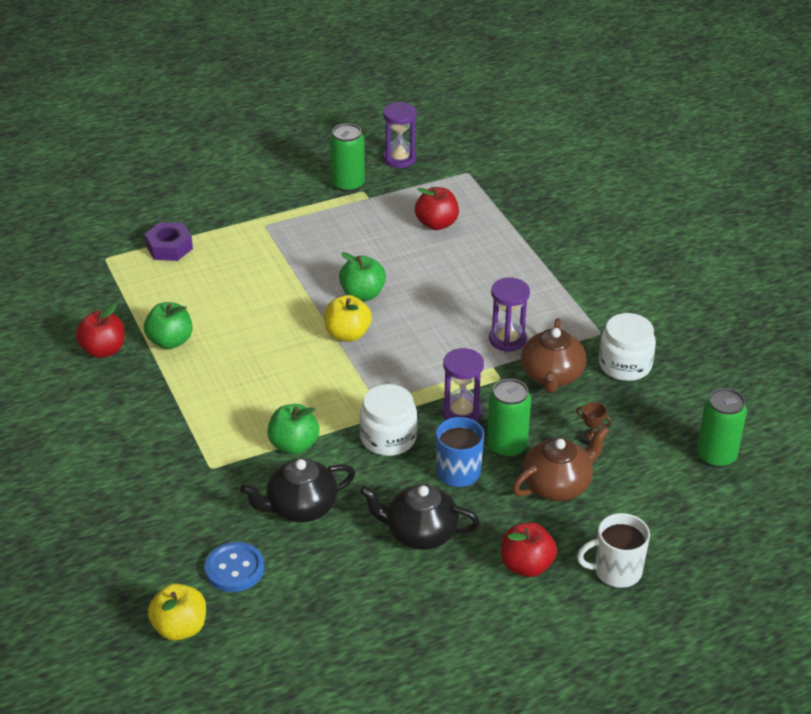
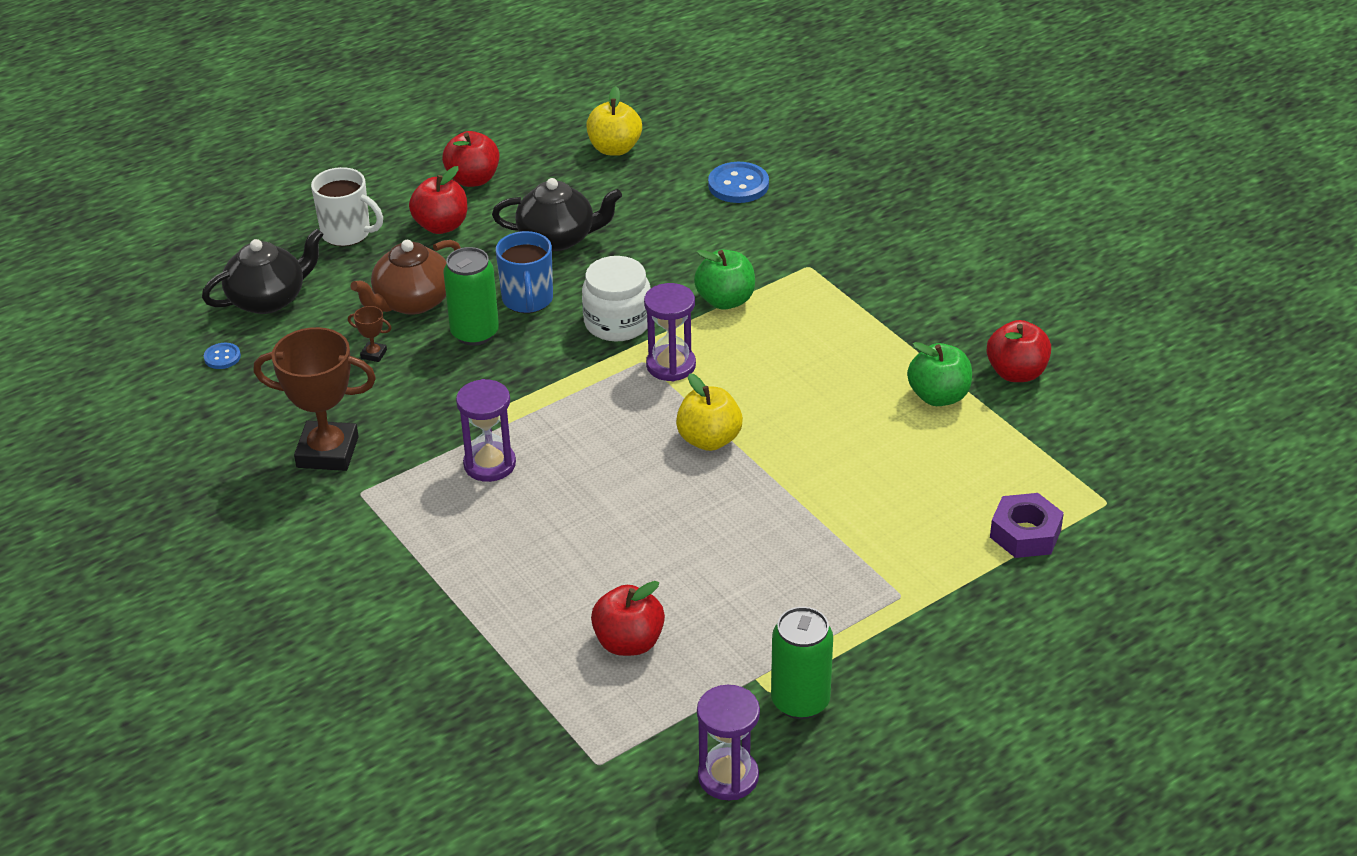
camera: 170 degrees right, 0 degrees up
yellow apple [148,583,206,641] -> yellow apple moved to [586,86,642,156]
black teapot [240,458,355,522] -> black teapot moved to [202,228,324,314]
green apple [339,252,386,301] -> none
purple hourglass [442,348,484,421] -> purple hourglass moved to [644,283,696,381]
brown teapot [521,318,586,393] -> none
white mug [577,513,650,588] -> white mug turned 45 degrees clockwise [311,167,383,246]
white jar [599,313,656,381] -> brown trophy [254,327,376,471]
green can [697,388,747,468] -> blue button [204,343,241,369]
none -> red apple [442,131,499,187]

